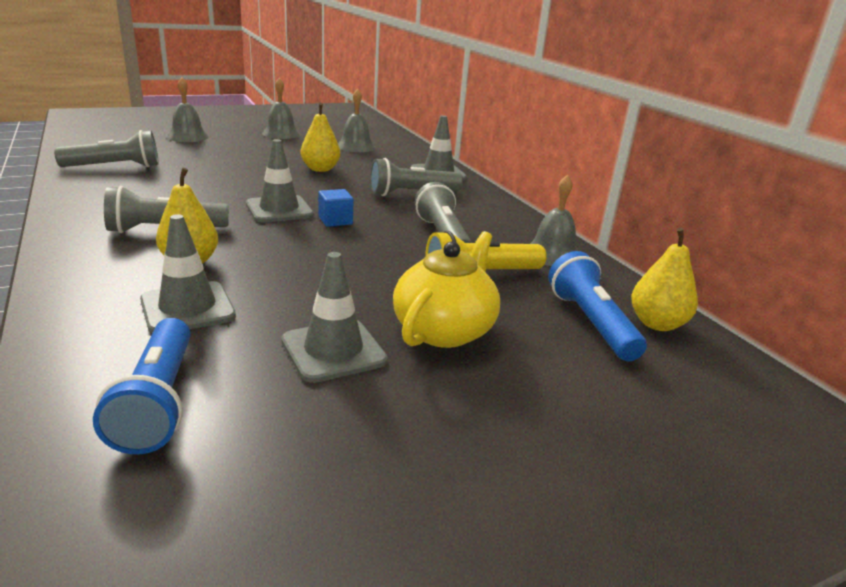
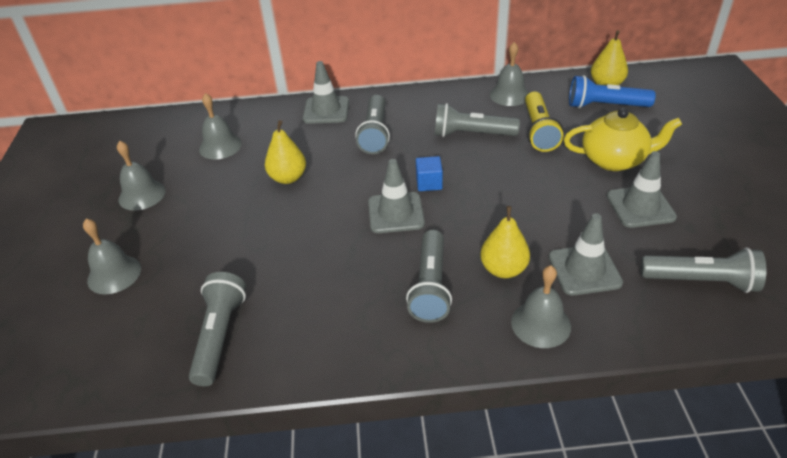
camera: 65 degrees left, 15 degrees up
blue flashlight [93,318,191,454] -> grey flashlight [641,248,766,293]
yellow teapot [393,231,500,348] -> yellow teapot turned 135 degrees clockwise [564,108,682,171]
none -> grey bell [511,265,571,348]

